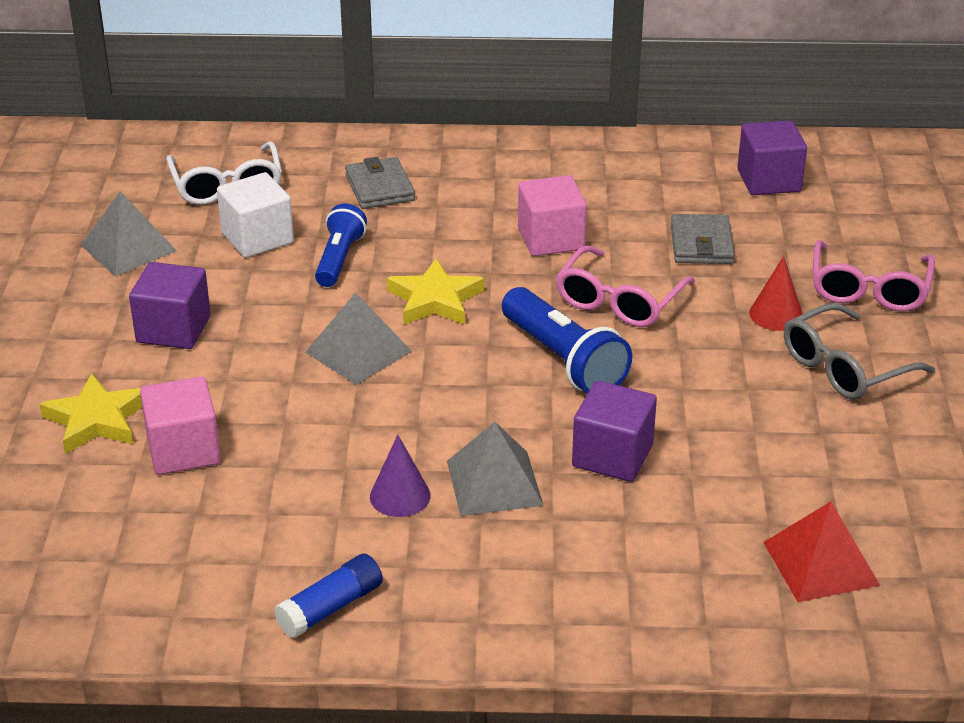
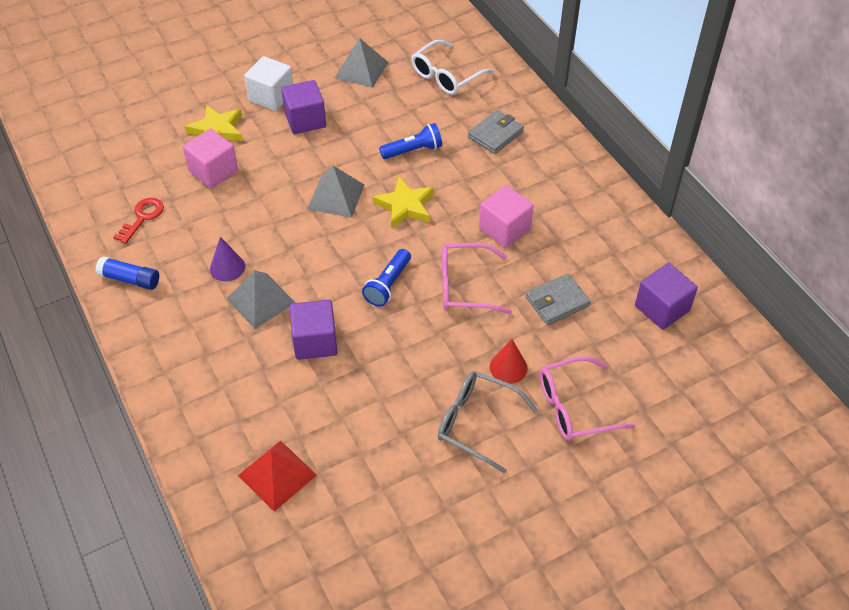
camera: 60 degrees right, 15 degrees up
white cube [217,172,294,258] -> white cube moved to [244,56,293,111]
blue flashlight [502,287,632,394] -> blue flashlight [362,249,411,307], size x0.66
none -> red key [113,198,164,244]

